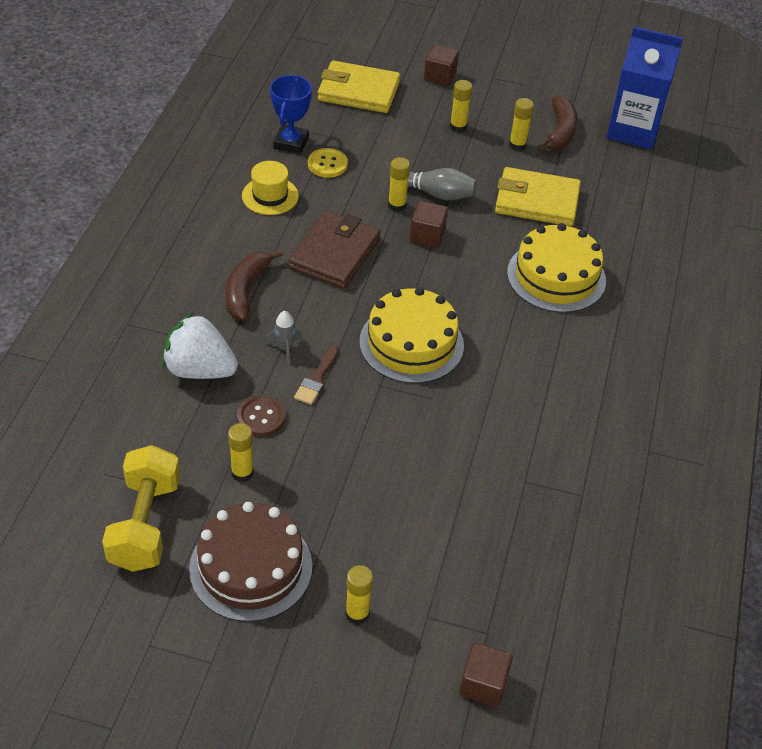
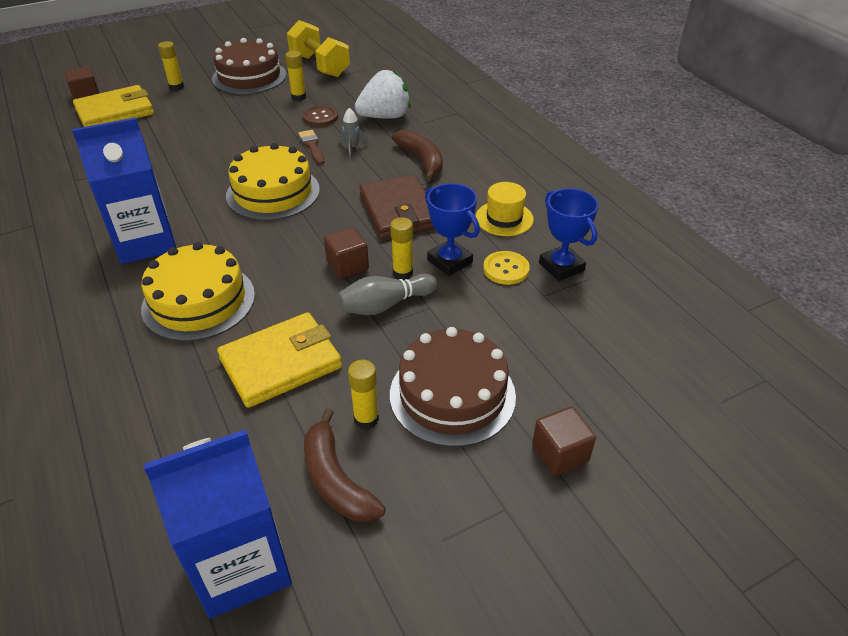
camera: 140 degrees right, 5 degrees down
yellow wallet [318,61,400,113] -> yellow wallet moved to [73,85,154,127]
yellow glue stick [450,80,472,133] -> brown cake [390,327,516,447]
none -> blue carton [72,117,176,264]
none -> blue trophy [425,183,480,276]

